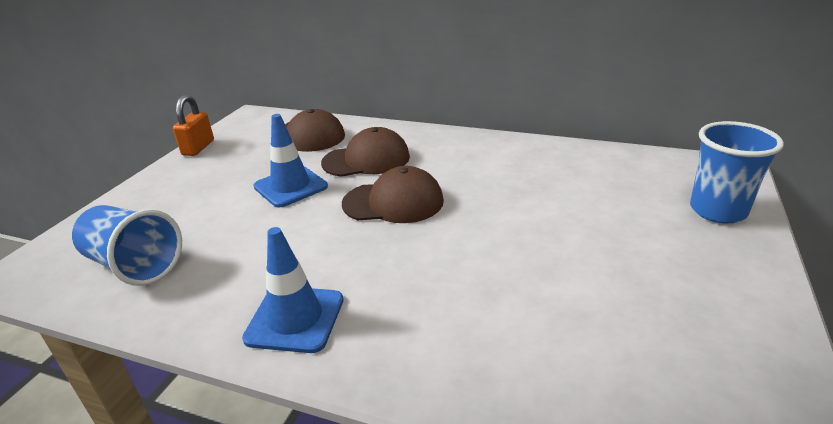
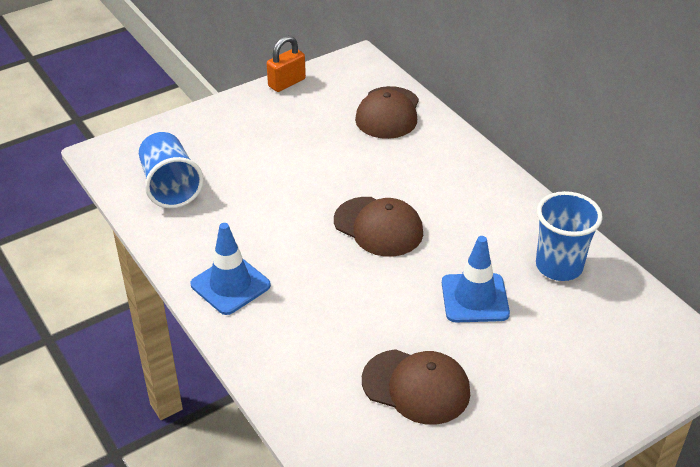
camera: 35 degrees right, 10 degrees up
blue traffic cone [253,114,328,207] -> blue traffic cone moved to [442,236,510,322]
brown cap [321,127,410,177] -> brown cap moved to [362,349,470,425]
blue cup [690,121,784,224] -> blue cup moved to [536,191,603,281]

